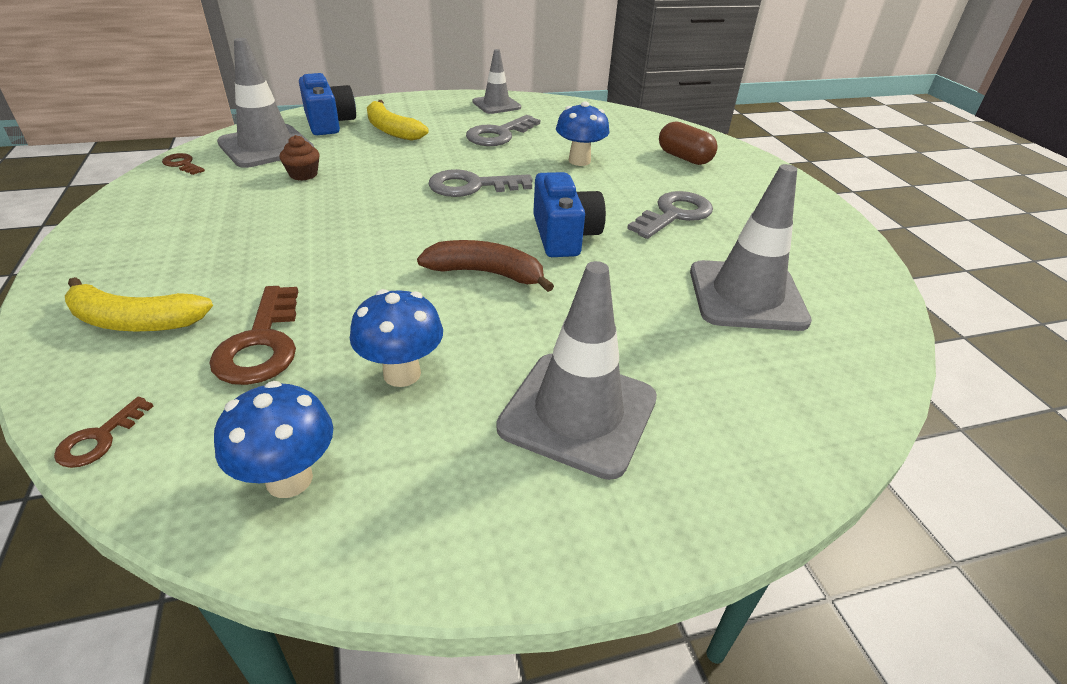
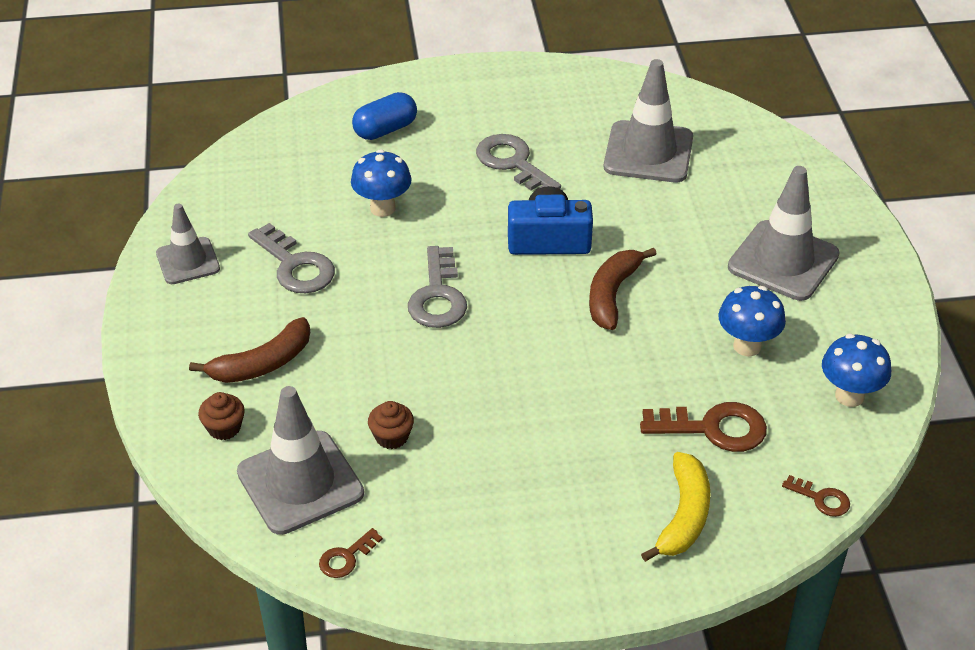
camera: 80 degrees left, 5 degrees up
blue camera [299,73,356,135] -> brown cupcake [198,392,245,440]
yellow banana [367,100,428,141] -> brown banana [189,317,310,383]
brown capsule [659,121,718,165] -> blue capsule [352,92,417,140]

